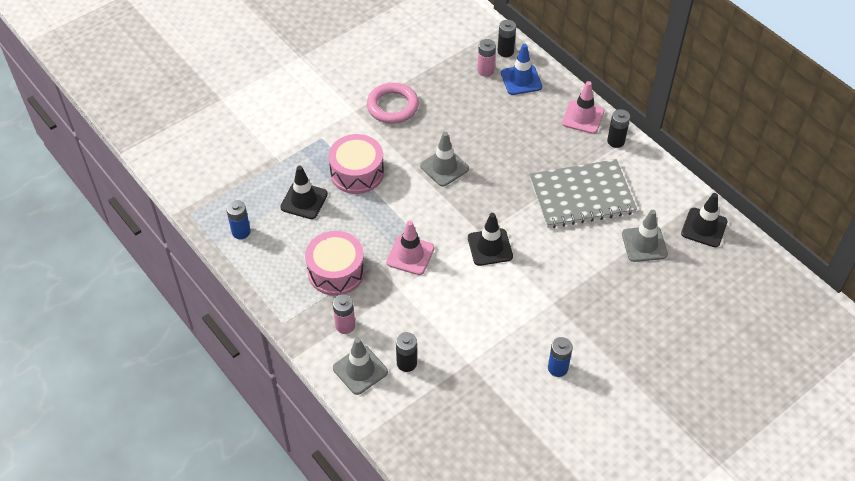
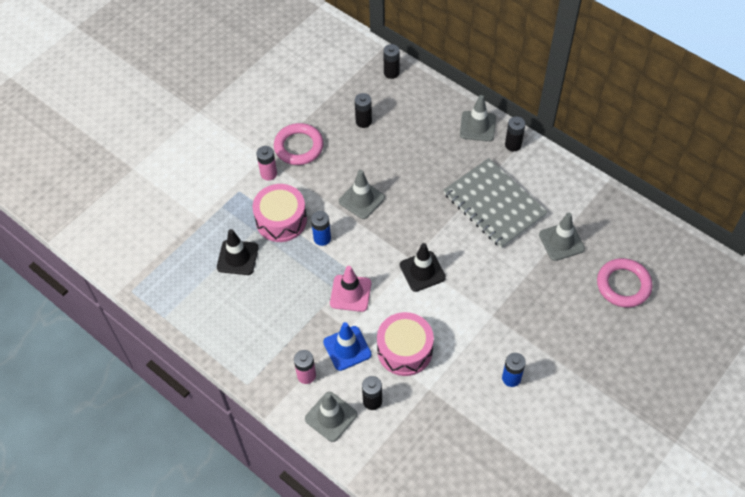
camera: 10 degrees left, 5 degrees up
blue battery [226,200,251,239] -> blue battery moved to [311,211,331,246]
pink drum [305,231,365,296] -> pink drum moved to [377,312,434,376]
pink battery [477,39,496,77] -> pink battery moved to [256,146,277,181]
blue traffic cone [501,44,542,95] -> blue traffic cone moved to [323,322,372,371]
grey notebook [529,159,637,228] -> grey notebook turned 75 degrees clockwise [443,158,548,248]
pink traffic cone [562,81,604,134] -> grey traffic cone [460,95,496,141]
black traffic cone [681,193,728,247] -> none
none -> black battery [355,93,372,128]
none -> pink ring [597,258,653,308]

